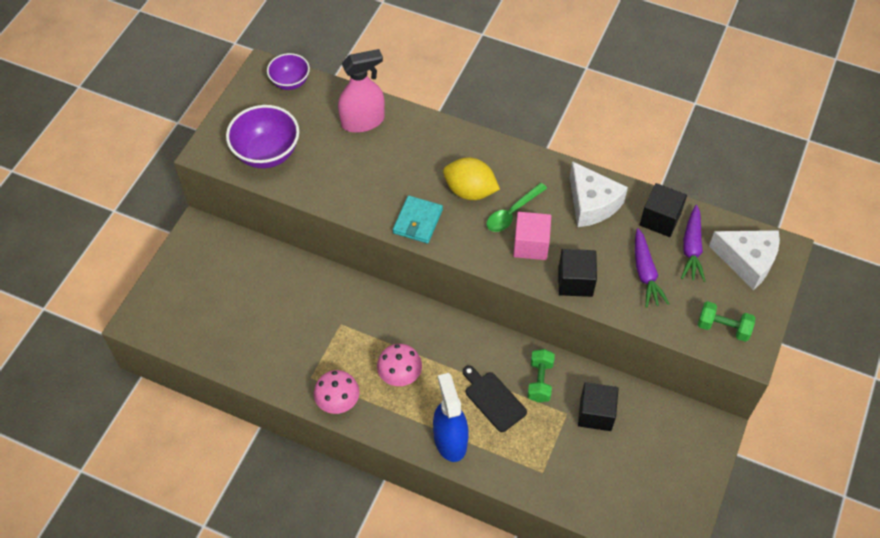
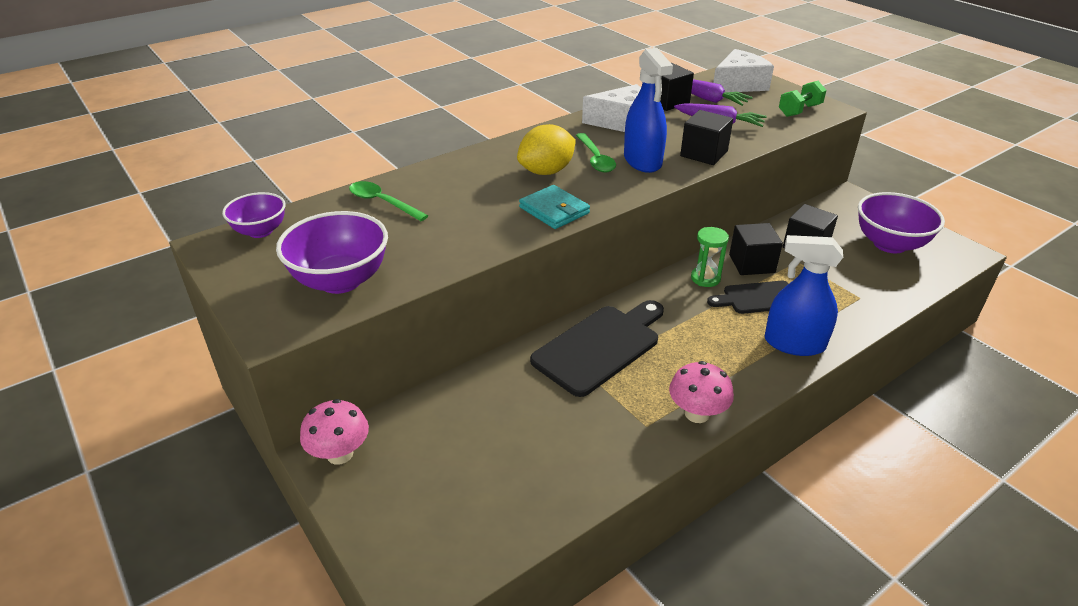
camera: 60 degrees left, 20 degrees down
pink spray bottle [338,49,385,133] -> green spoon [349,181,429,221]
pink mushroom [377,344,422,386] -> pink mushroom moved to [300,399,369,465]
pink cube [513,212,551,260] -> blue spray bottle [624,48,673,173]
green dumbbell [527,349,555,402] -> black cube [729,223,783,275]
none -> black cutting board [530,300,664,397]
none -> green hourglass [691,227,729,287]
none -> purple bowl [858,192,945,253]

